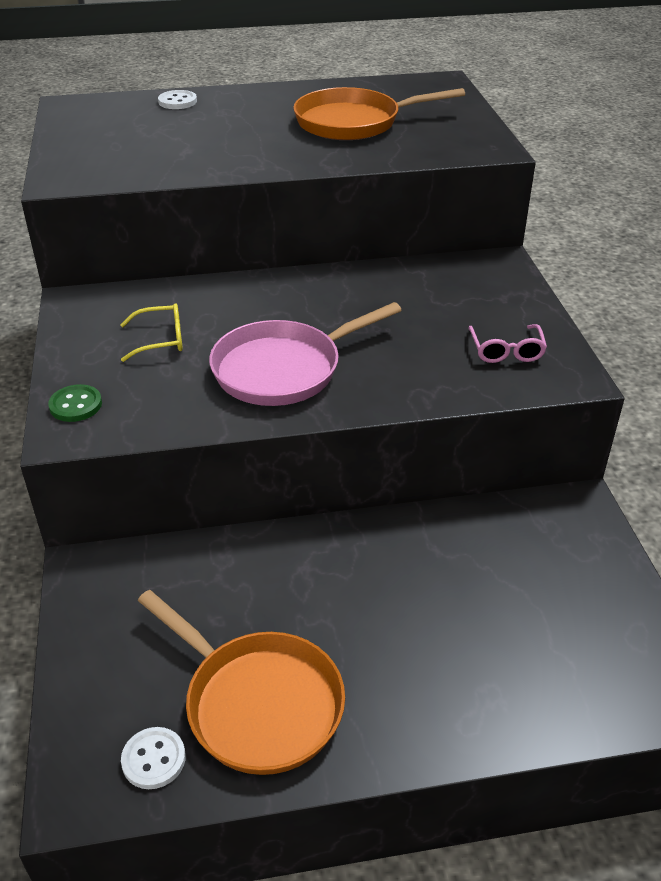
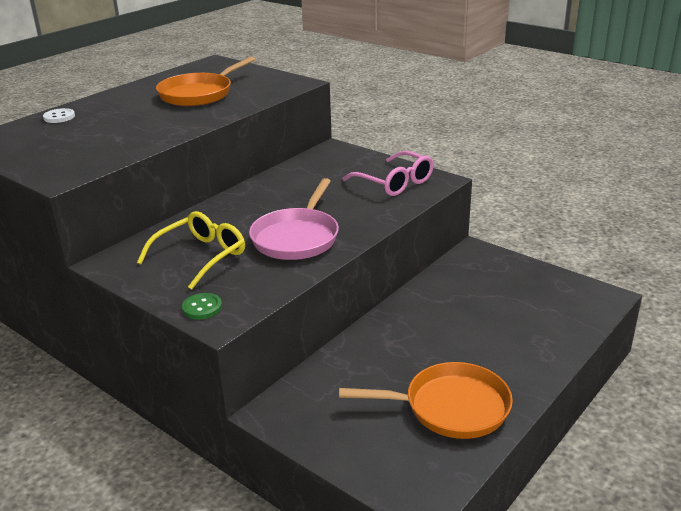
camera: 40 degrees left, 10 degrees down
yellow glasses [120,303,183,362] -> yellow glasses [137,211,245,290], size x1.66
white button [121,727,186,789] -> none
pink glasses [468,324,547,363] -> pink glasses [342,151,434,196], size x1.66

